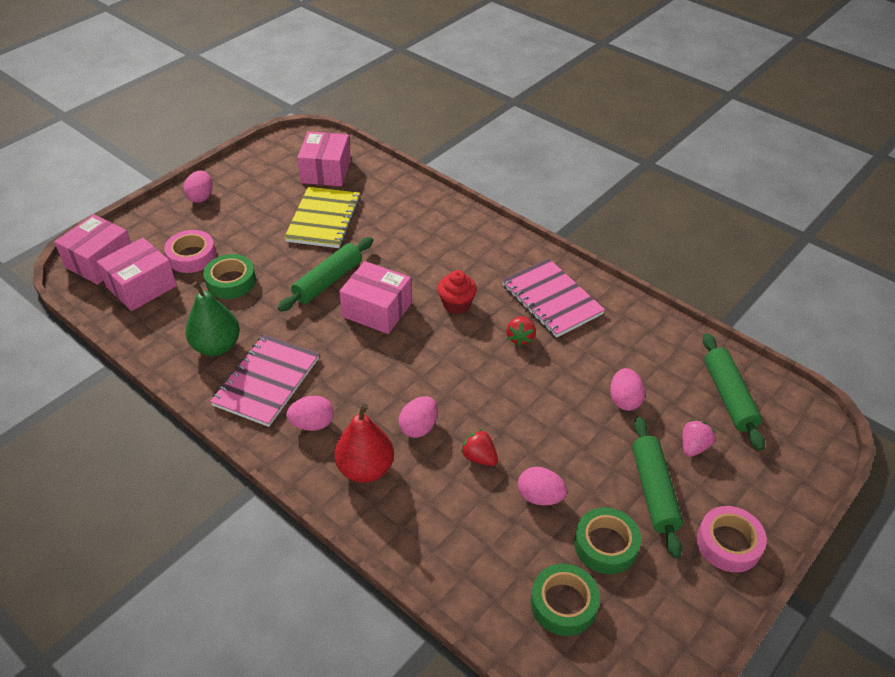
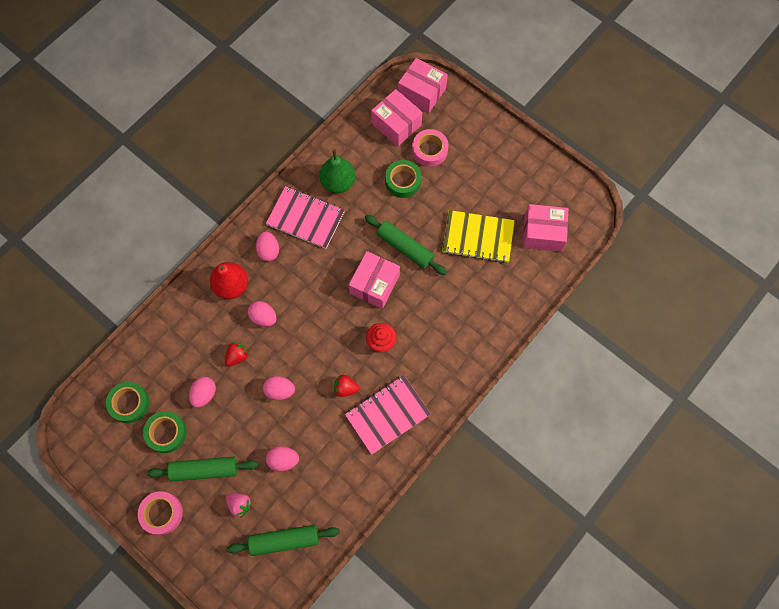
camera: 90 degrees right, 25 degrees up
pink egg [184,171,213,203] -> pink egg moved to [263,376,295,400]

